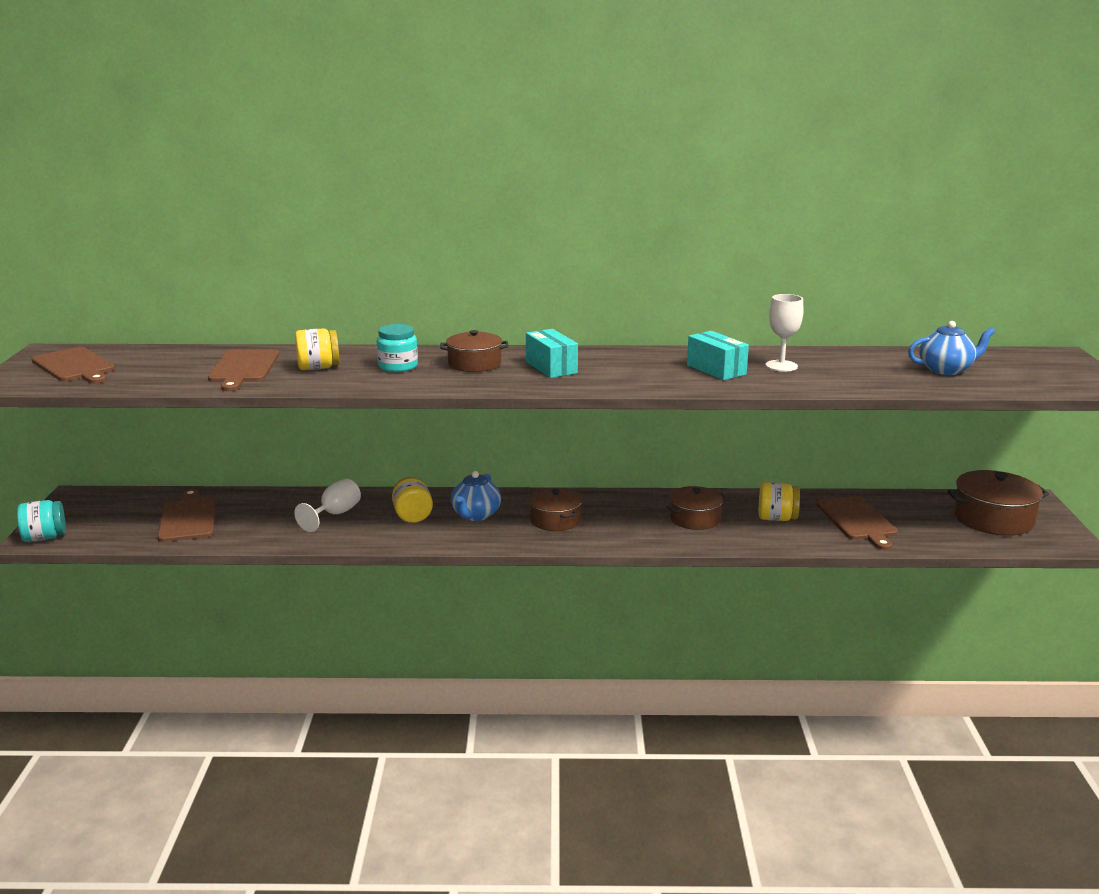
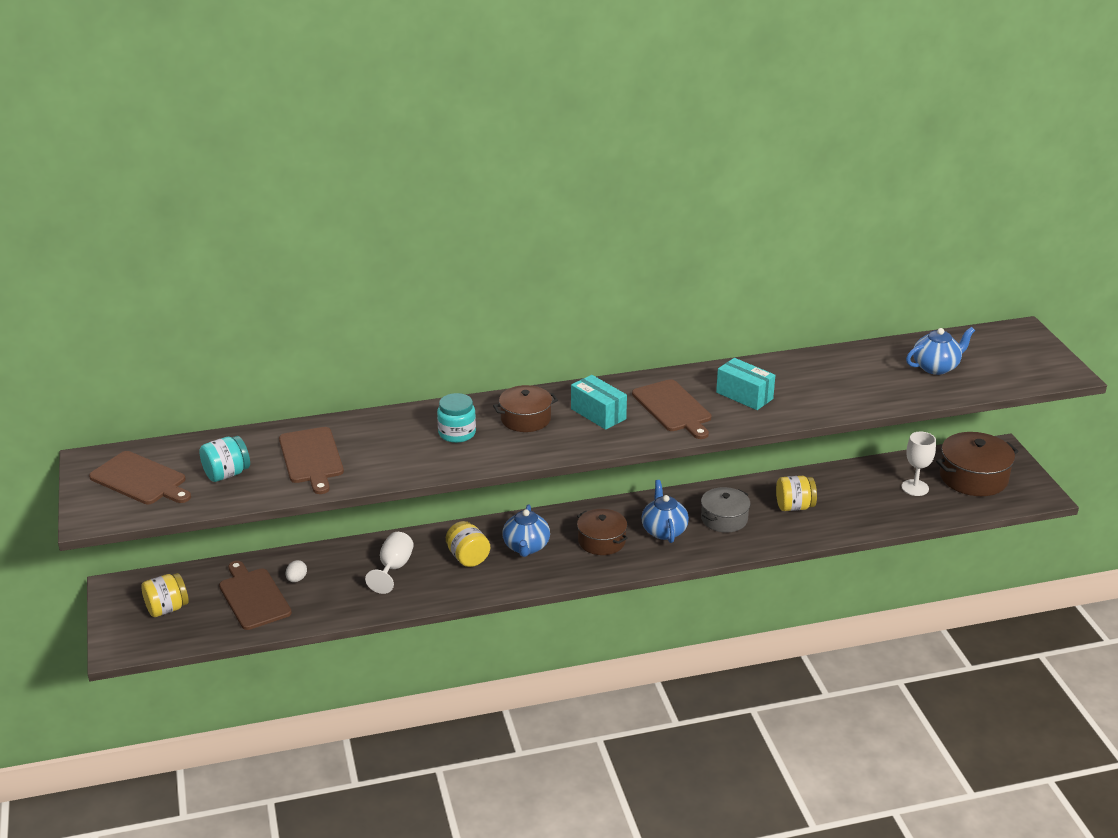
camera: 15 degrees left, 10 degrees up
turquoise jar [17,500,66,542] -> turquoise jar moved to [199,436,250,482]
yellow jar [295,328,339,370] -> yellow jar moved to [141,573,189,617]
brown pot [666,486,725,530] -> grey pot [701,487,750,533]
white goblet [765,294,804,372] -> white goblet moved to [901,432,936,496]
brown cutting board [817,496,897,550] -> brown cutting board moved to [632,379,711,439]
none -> white egg [286,560,307,582]
none -> blue teapot [641,480,689,543]

